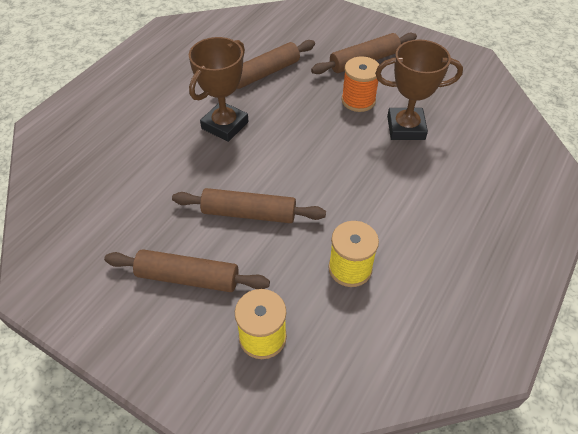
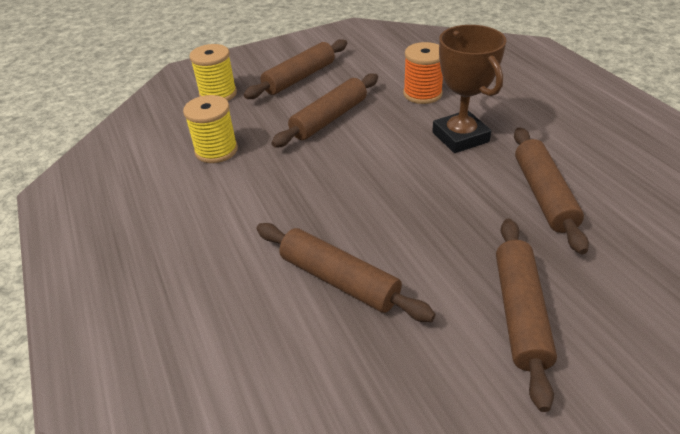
camera: 125 degrees right, 10 degrees down
orange spool [341,56,380,112] -> orange spool moved to [403,42,443,104]
brown trophy [375,39,463,140] -> brown rolling pin [256,223,436,322]

